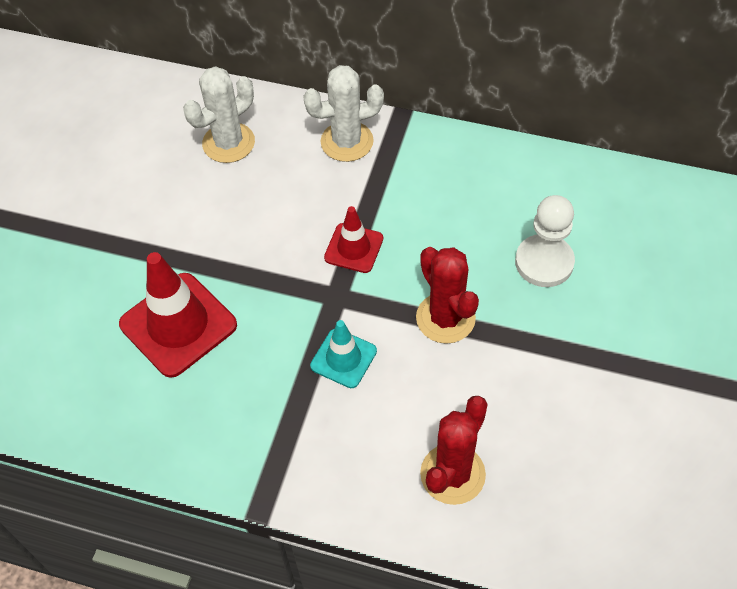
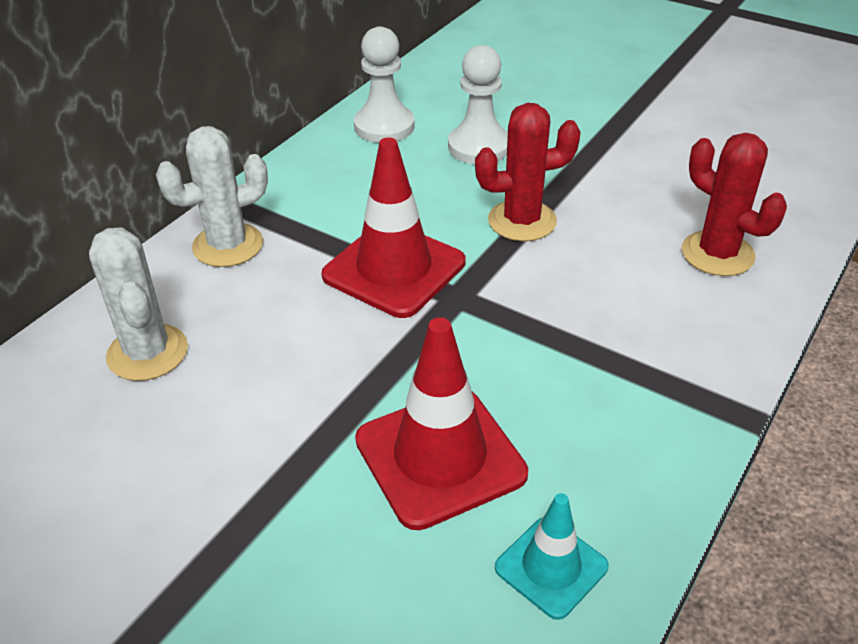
camera: 75 degrees left, 15 degrees down
white cactus [303,65,384,162] -> white cactus turned 60 degrees clockwise [156,126,268,267]
turquoise traffic cone [310,320,377,388] -> turquoise traffic cone moved to [495,493,609,620]
red traffic cone [324,206,383,273] -> red traffic cone [321,138,465,318], size x1.76
none -> white pawn [354,26,414,143]

